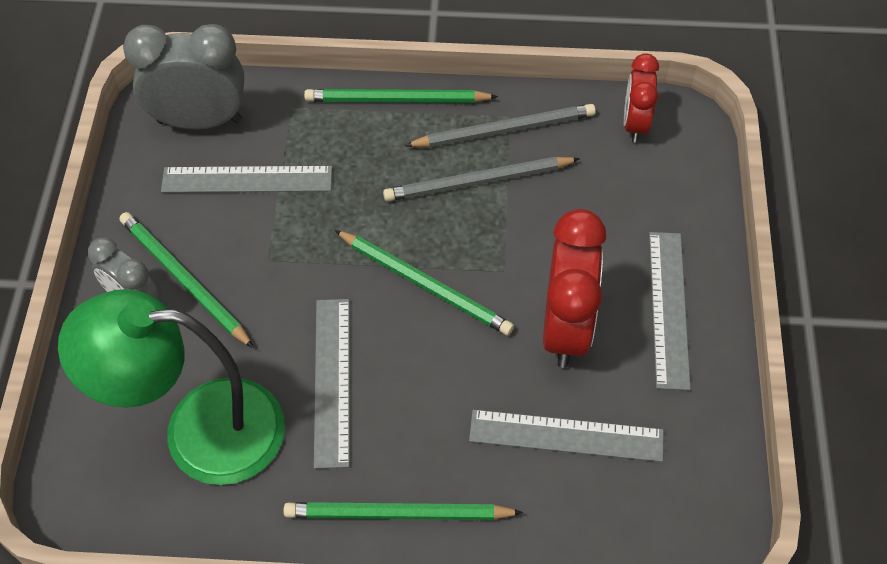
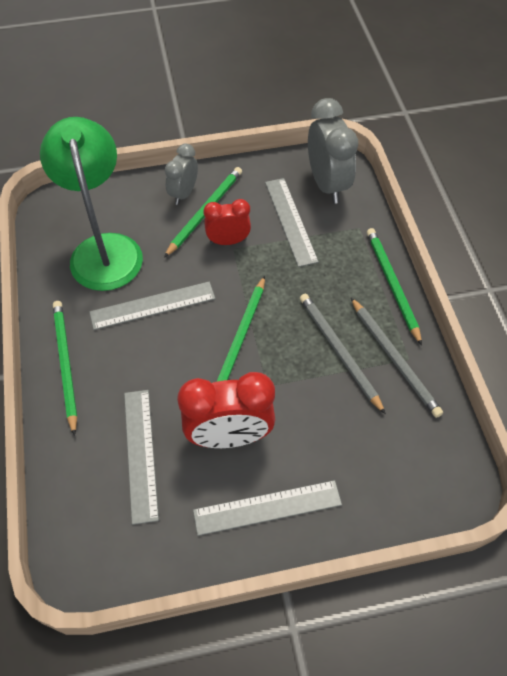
camera: 75 degrees right, 0 degrees up
red clock [624,53,659,143] -> red clock moved to [204,199,251,245]

